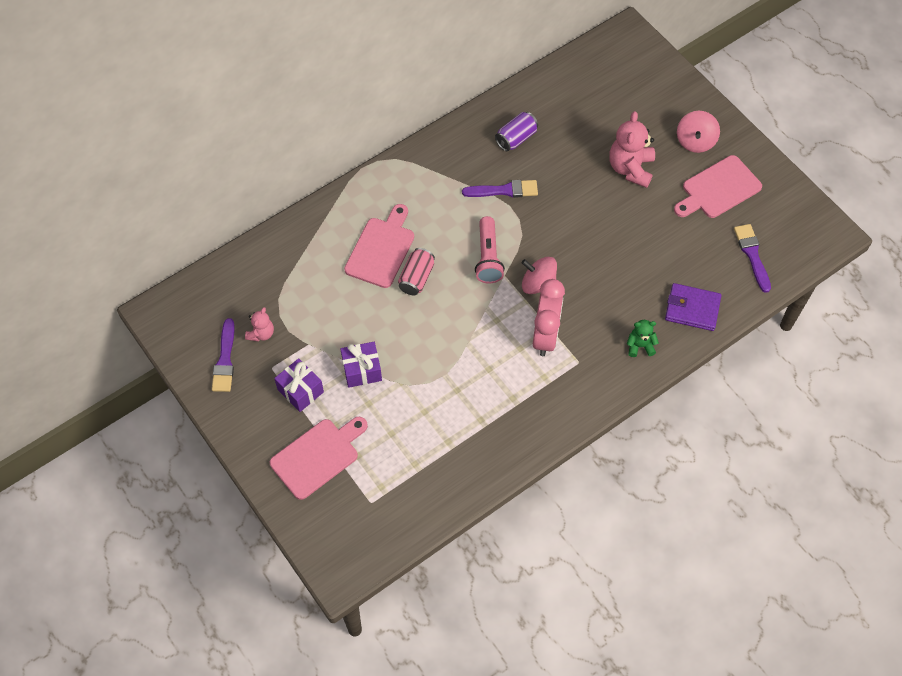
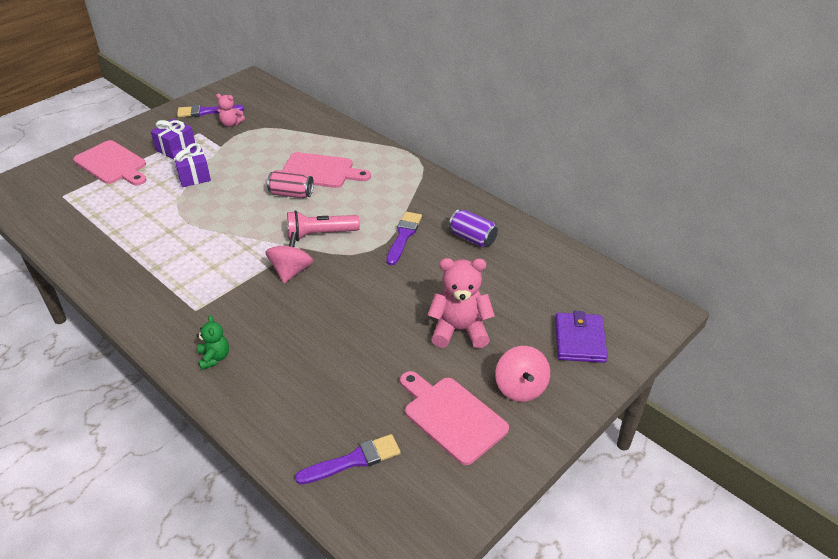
camera: 80 degrees right, 20 degrees down
purple brush [462,180,538,198] -> purple brush turned 150 degrees counterclockwise [386,212,422,265]
pink clock [533,279,565,356] -> none
purple wallet [665,283,722,331] -> purple wallet moved to [555,311,608,363]
pink spinning top [677,111,720,153] -> pink spinning top turned 105 degrees counterclockwise [495,346,550,402]

